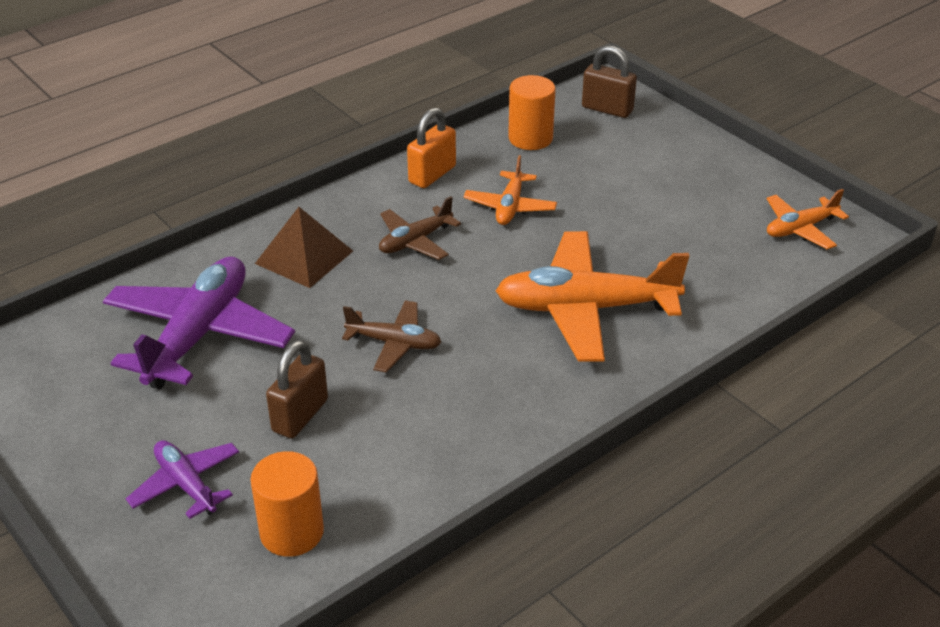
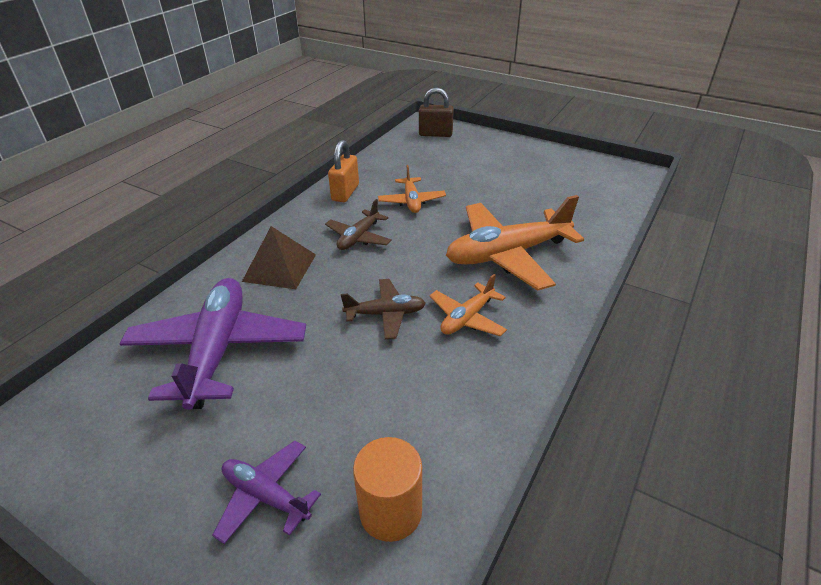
camera: 20 degrees left, 0 degrees up
brown padlock [266,340,328,438] -> none
orange cylinder [508,75,556,150] -> none
orange plane [767,189,849,249] -> orange plane moved to [430,274,507,336]

